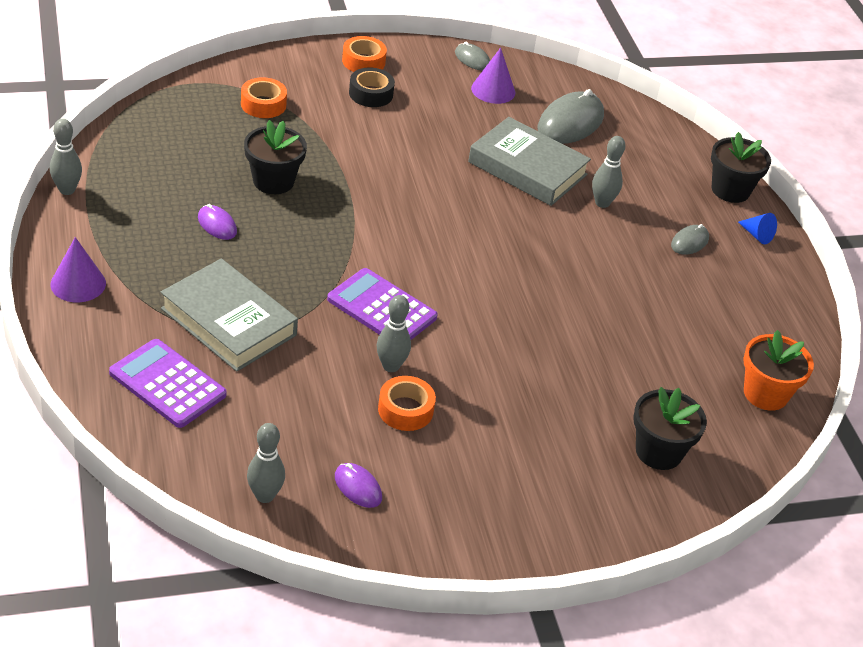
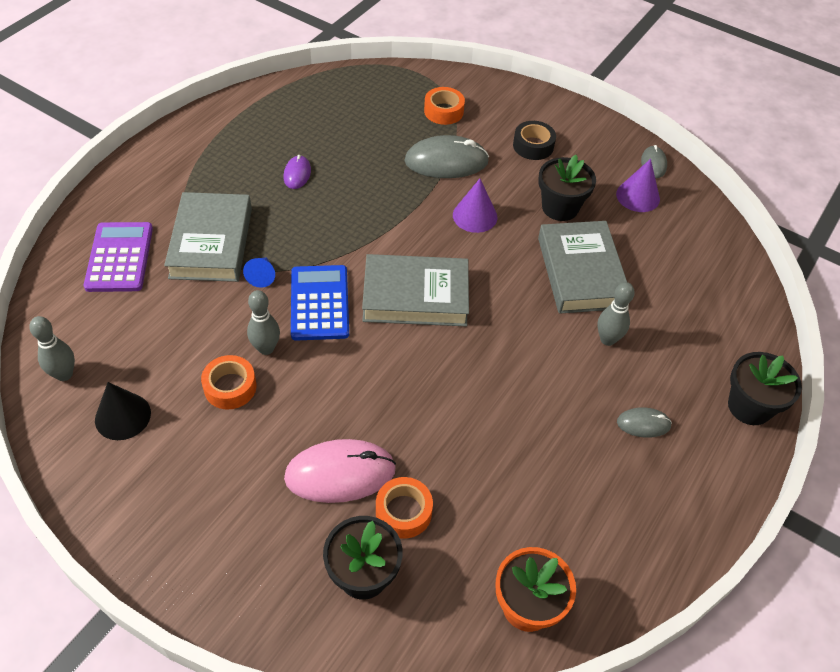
camera: 50 degrees right, 10 degrees up
grey bowling pin [50,118,82,195] -> none
purple cone [50,237,106,302] -> purple cone moved to [453,179,498,233]
black flower pot [244,120,307,194] -> black flower pot moved to [538,155,596,221]
purple calculator [327,268,438,340] -> blue calculator [291,265,349,341]
purple mouse [335,463,382,508] -> black cone [95,382,151,440]
orange tape [342,36,387,72] -> orange tape moved to [376,477,433,539]
grey mouse [537,89,604,144] -> grey mouse moved to [404,135,489,178]
blue cone [738,213,777,244] -> blue cone moved to [243,258,275,288]
none -> pink mouse [284,439,396,503]
none -> grey book [362,254,469,326]

